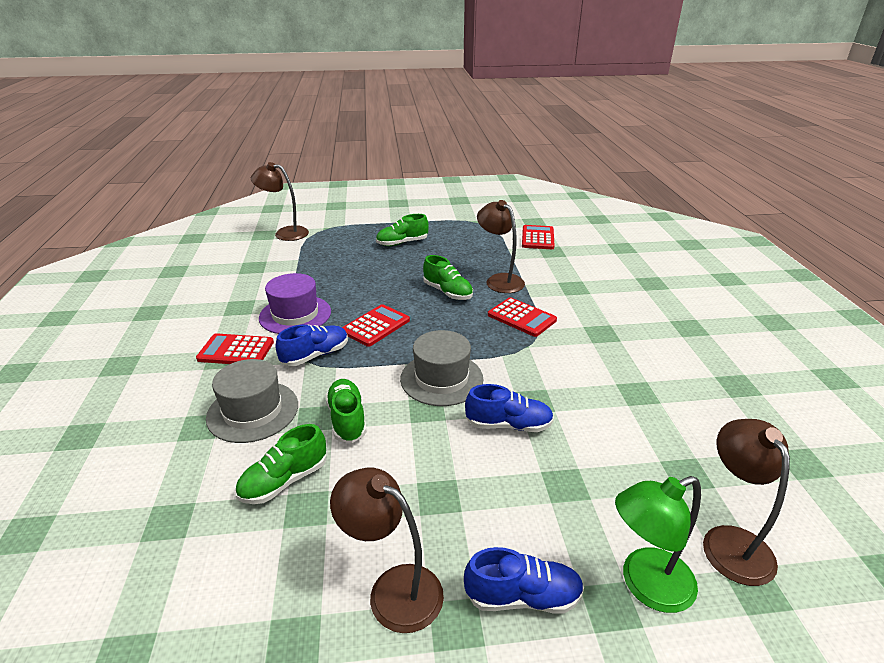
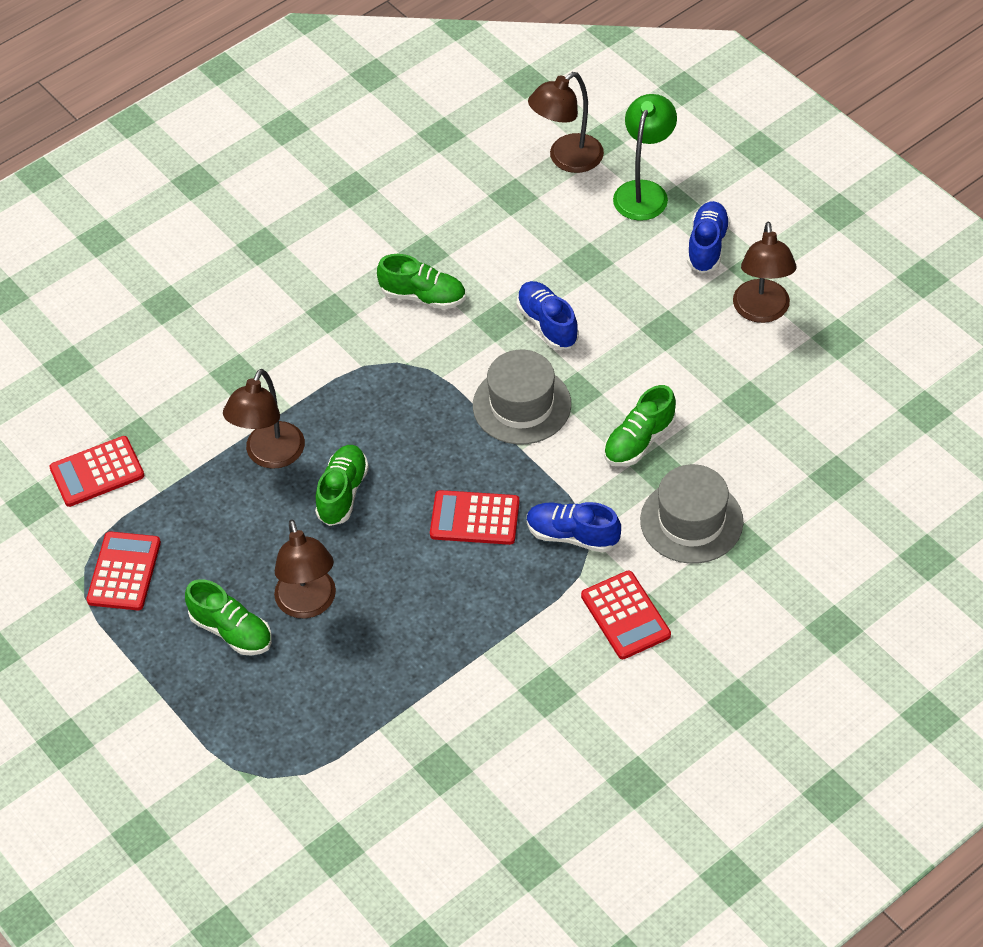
camera: 120 degrees left, 20 degrees up
green shoe [235,424,326,504] -> green shoe moved to [377,254,466,309]
brown lamp [251,162,309,241] -> brown lamp moved to [274,519,336,618]
purple hat [259,273,331,334] -> none
blue shoe [464,547,584,614] -> blue shoe turned 45 degrees clockwise [687,201,730,273]
red calculator [488,297,557,337] -> red calculator moved to [86,531,161,610]
green lamp [615,476,701,613] -> green lamp turned 105 degrees counterclockwise [613,94,677,221]

